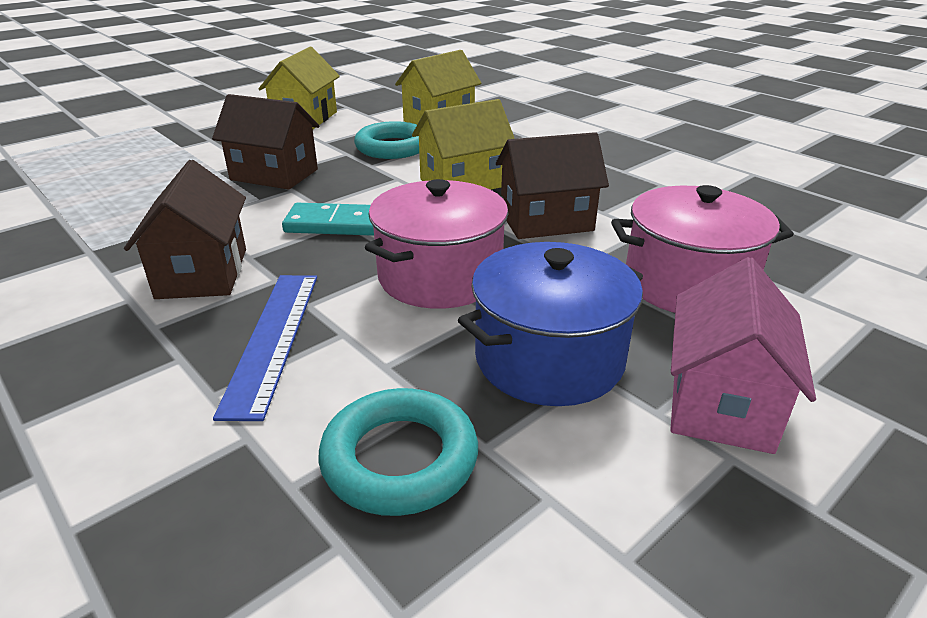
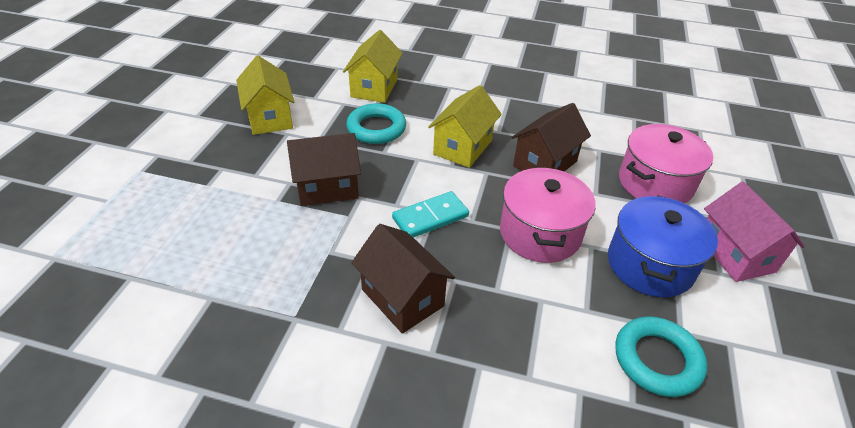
camera: 35 degrees left, 10 degrees up
blue ruler [213,275,317,421] -> none

